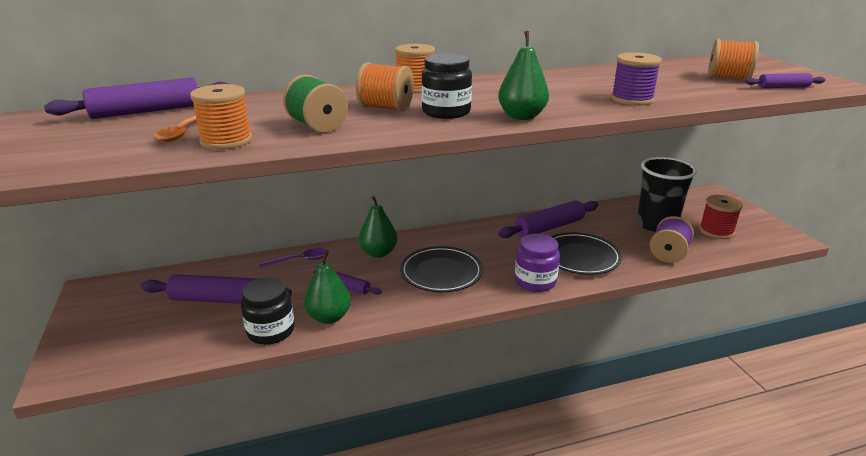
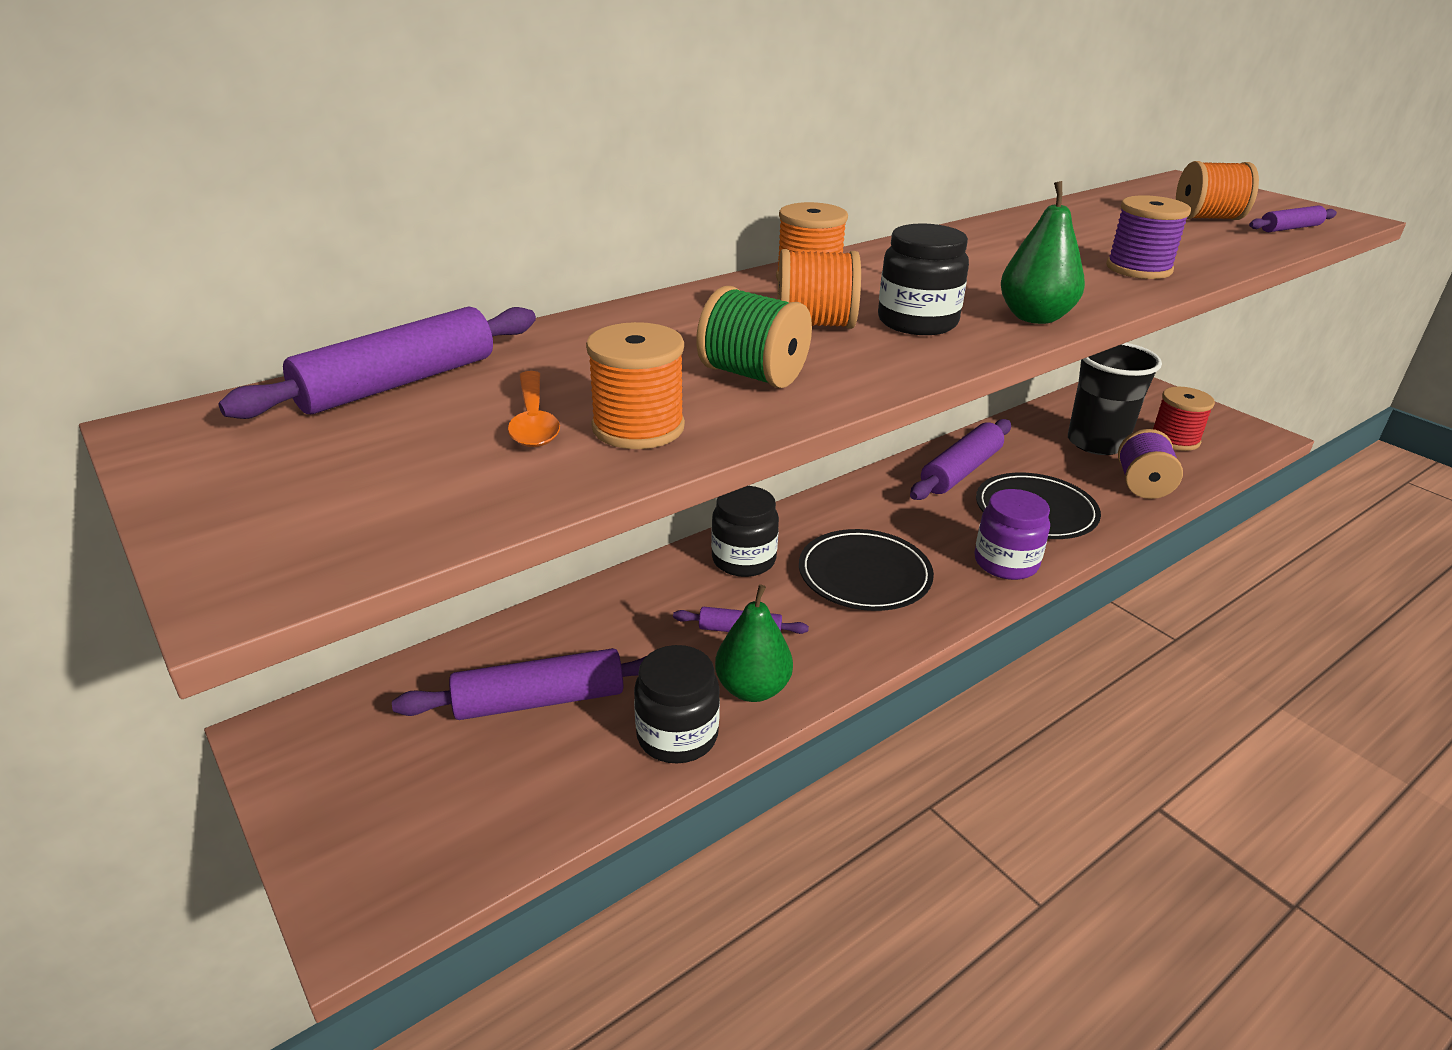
camera: 20 degrees left, 5 degrees up
purple spoon [259,248,329,267] -> none
green pear [359,196,397,258] -> black jar [711,486,779,577]

